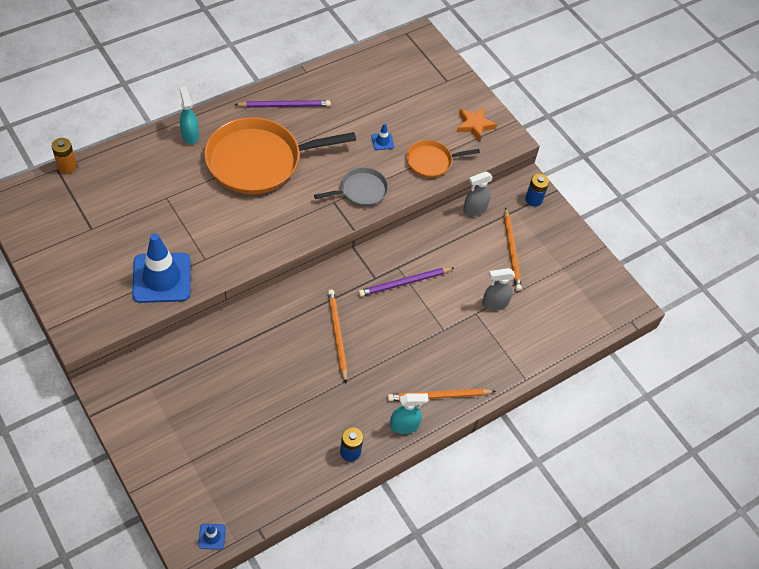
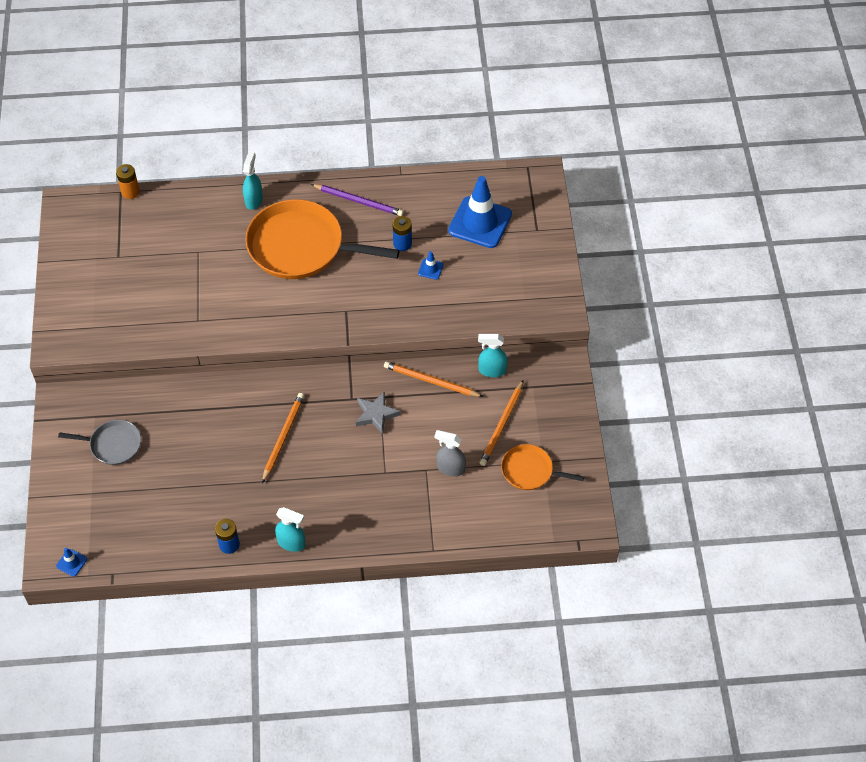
camera: 35 degrees right, 0 degrees up
blue traffic cone [132,233,191,303] -> blue traffic cone moved to [448,176,512,248]
grey pan [314,167,388,206] -> grey pan moved to [58,420,141,465]
purple pencil [358,267,454,296] -> grey star [356,391,400,434]
orange pencil [387,388,496,401] -> orange pencil moved to [384,361,484,397]
orange pan [406,140,480,178] -> orange pan moved to [501,444,584,490]
orange star [457,107,497,142] -> none
grey spray bottle [463,171,493,216] -> turquoise spray bottle [478,334,508,377]
blue battery [525,174,549,207] -> blue battery moved to [393,216,412,251]

